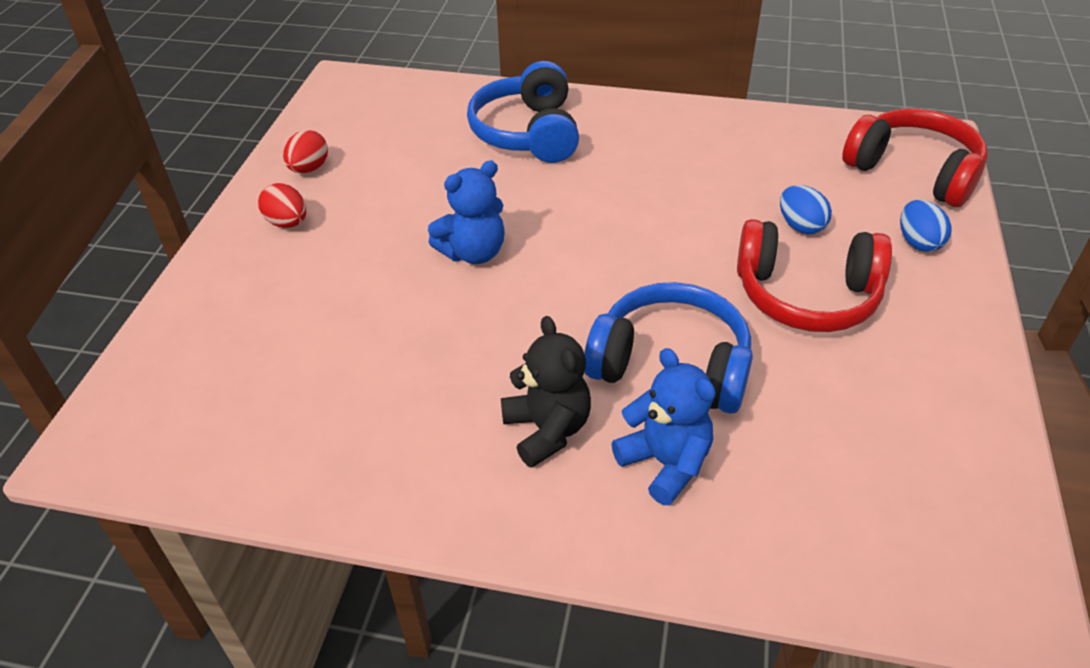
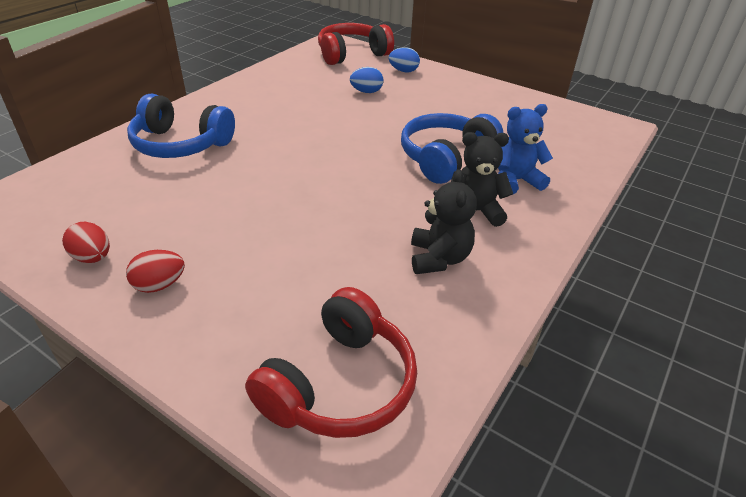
camera: 70 degrees left, 5 degrees down
blue teddy bear [428,160,504,264] -> none
red headphones [737,219,892,332] -> red headphones moved to [245,287,417,438]
none -> black teddy bear [411,169,477,274]

